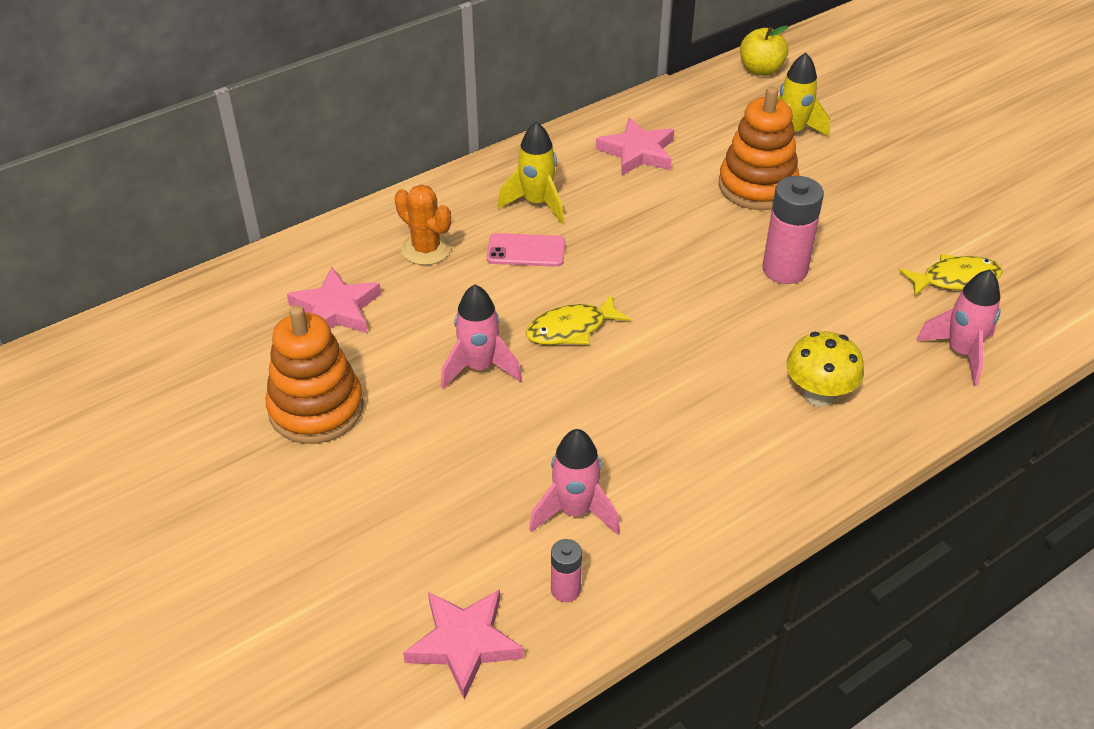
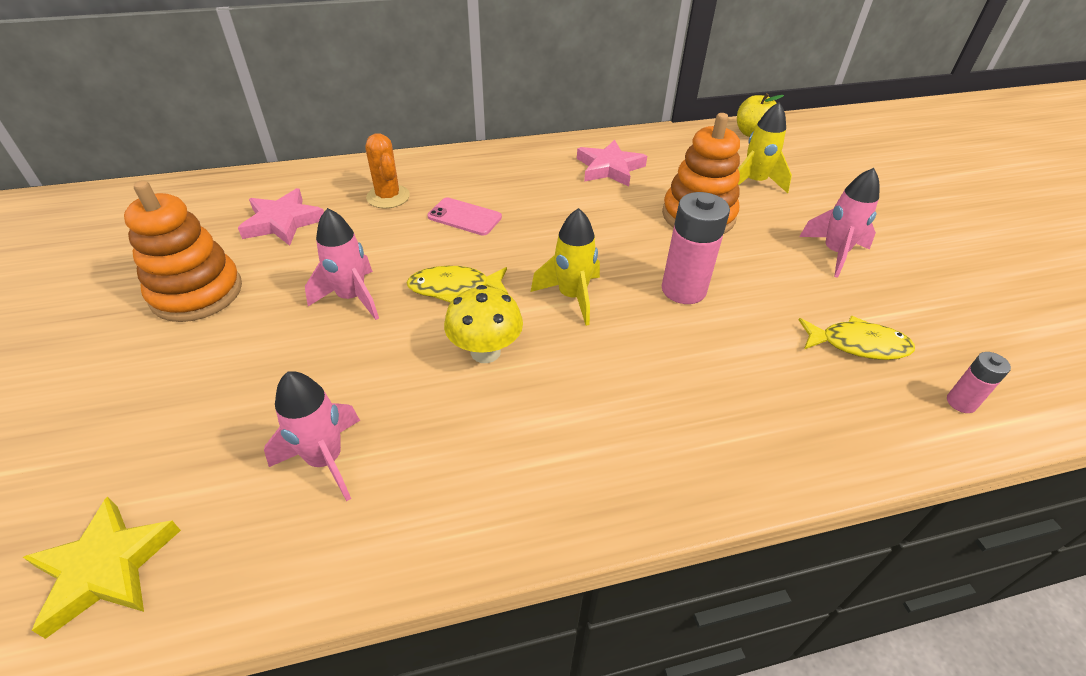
camera: 20 degrees right, 0 degrees up
pink star [403,589,524,700] -> yellow star [23,496,181,639]
yellow rocket [498,122,564,224] -> yellow rocket moved to [531,208,600,326]
pink battery [551,539,582,602] -> pink battery moved to [947,352,1011,413]
yellow mushroom [786,331,864,407] -> yellow mushroom moved to [444,285,523,363]
pink rocket [916,269,1001,386] -> pink rocket moved to [799,168,880,278]

